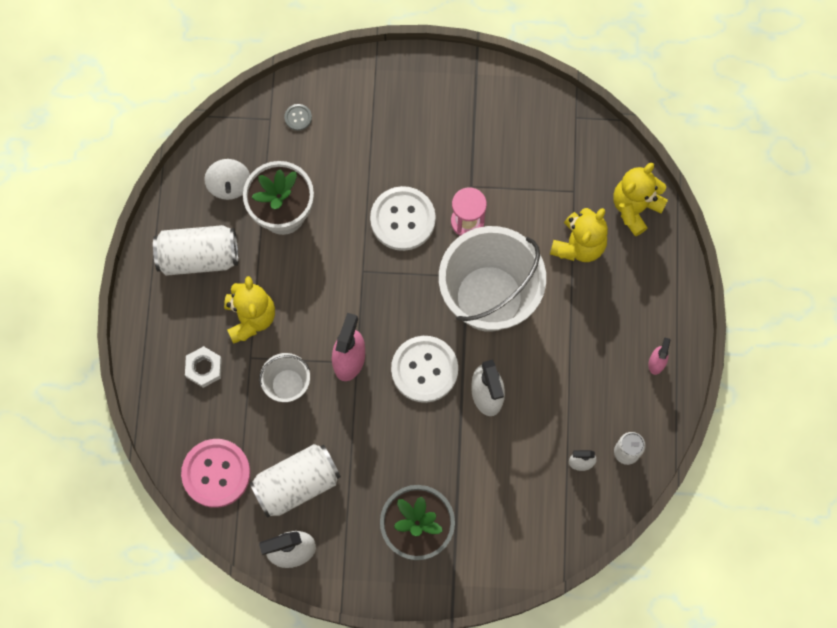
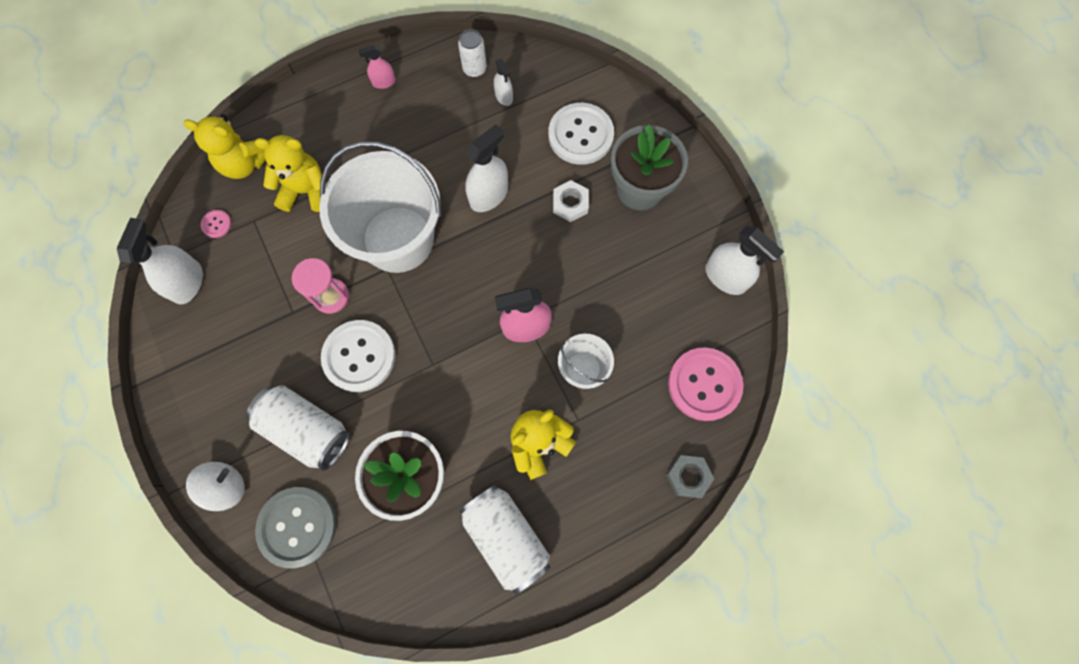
camera: 120 degrees left, 0 degrees up
white nut [185,346,222,388] -> white nut moved to [553,180,589,222]
white spinning top [204,159,250,200] -> white spinning top moved to [186,462,245,511]
white can [249,444,341,518] -> white can moved to [246,385,350,471]
grey button [284,104,312,131] -> grey button [255,487,336,568], size x2.34
white button [391,336,458,403] -> white button moved to [548,103,614,165]
none -> white spray bottle [117,218,203,304]
none -> pink button [201,210,232,238]
none -> grey nut [666,455,714,498]

